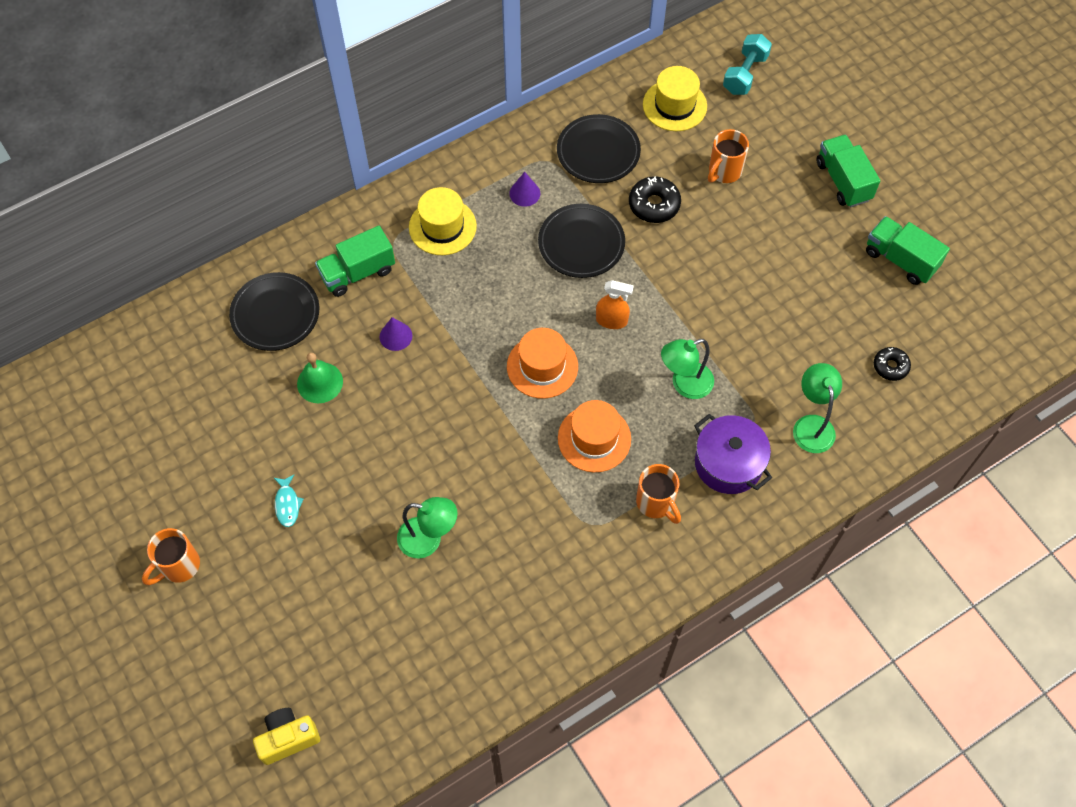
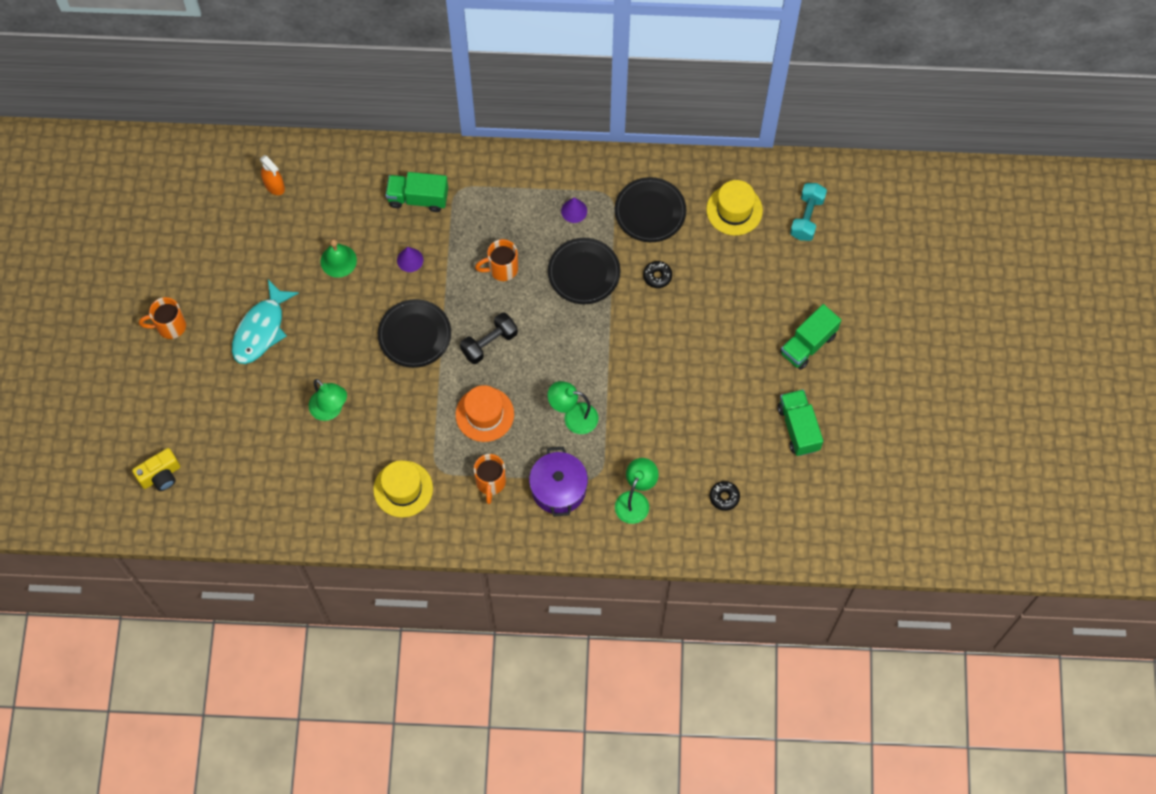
camera: 35 degrees right, 5 degrees up
black plate [229,272,319,351] -> black plate moved to [378,299,451,368]
yellow camera [253,708,320,765] -> yellow camera turned 135 degrees clockwise [132,448,180,491]
turquoise fish [274,475,304,527] -> turquoise fish [232,280,299,364], size x2.18
yellow hat [409,187,477,255] -> yellow hat moved to [373,460,433,517]
orange hat [507,328,578,399] -> black dumbbell [460,312,518,364]
orange spray bottle [596,280,634,329] -> orange spray bottle moved to [260,155,285,195]
black donut [629,176,681,223] -> black donut [643,261,672,288], size x0.66
orange mug [708,129,749,183] -> orange mug moved to [475,239,518,281]
turquoise dumbbell [723,34,772,95] -> turquoise dumbbell turned 45 degrees counterclockwise [790,183,827,241]
green truck [817,135,880,207] -> green truck turned 150 degrees counterclockwise [780,304,841,370]

